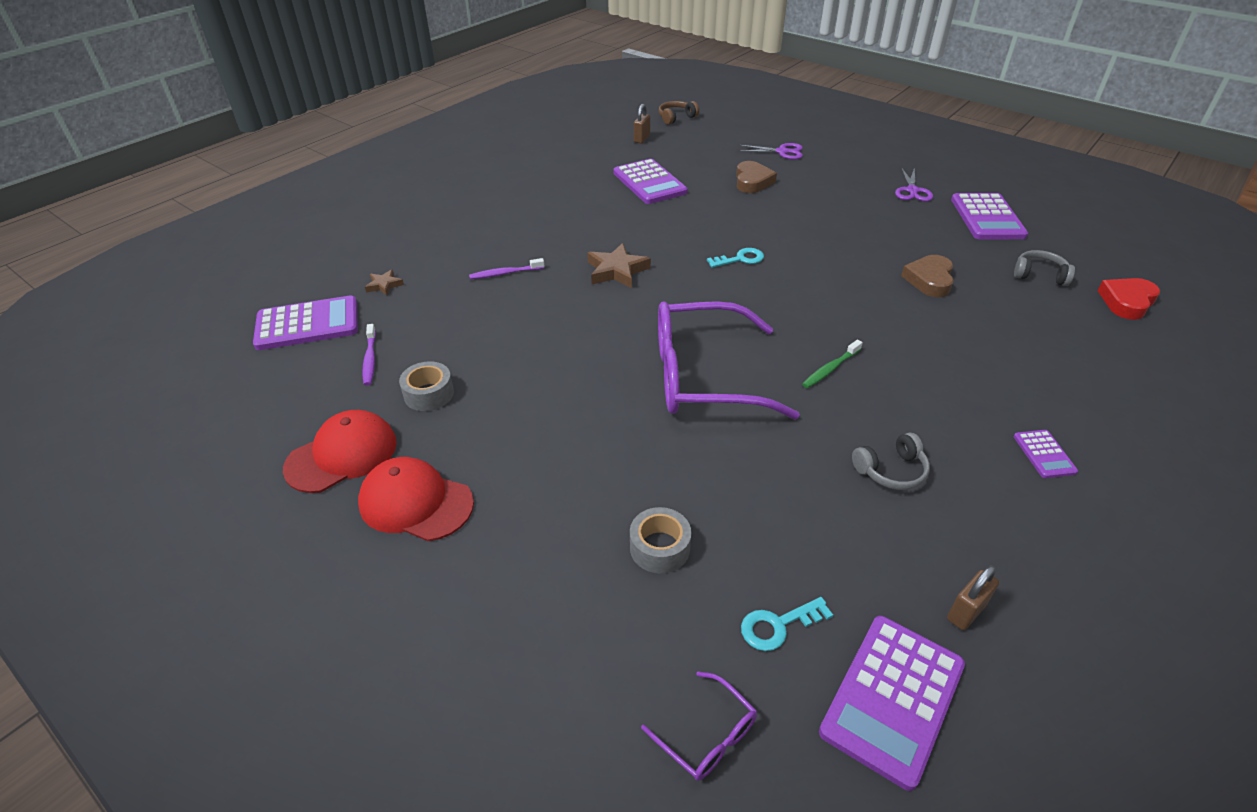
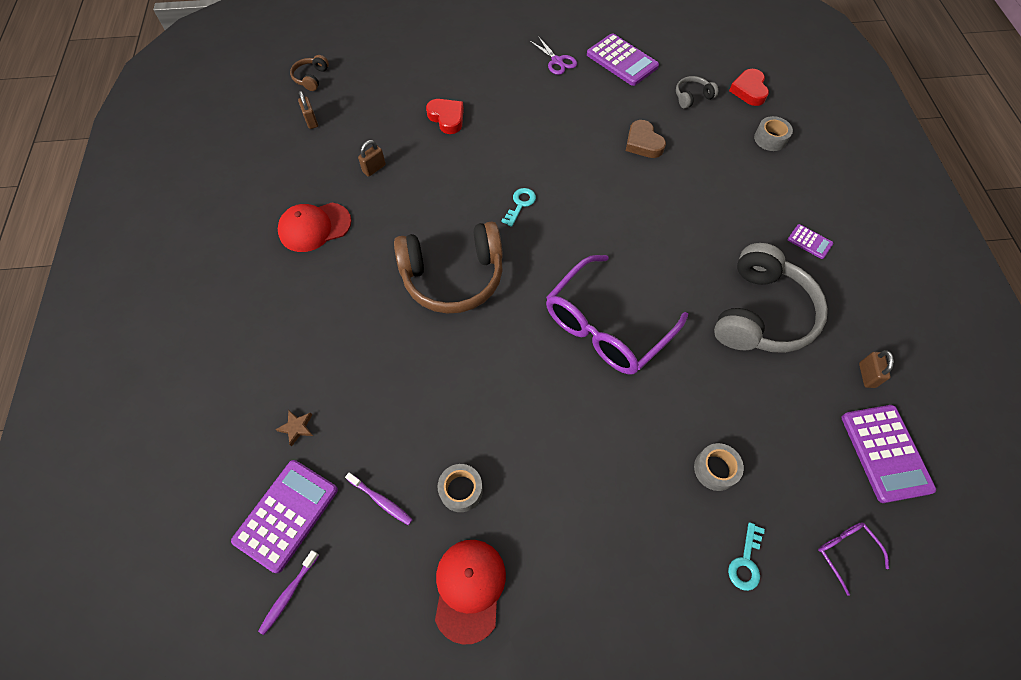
camera: 45 degrees left, 20 degrees up
red cap [358,457,474,541] -> red cap moved to [278,203,351,252]
purple toothbrush [469,258,544,279] -> purple toothbrush moved to [258,550,319,635]
brown star [587,243,651,288] -> brown headphones [394,221,503,313]
purple calculator [613,159,688,204] -> brown padlock [358,140,386,177]
purple glasses [641,671,757,781] -> purple glasses turned 120 degrees counterclockwise [818,522,889,596]
brown heart [736,161,777,193] -> red heart [426,99,464,134]
purple scissors [738,143,803,160] -> none
turquoise key [741,597,833,651] -> turquoise key moved to [728,522,765,591]
green toothbrush [802,339,863,388] -> none
grey headphones [852,432,930,490] -> grey headphones [714,243,828,353], size x2.29
none -> grey tape [754,116,793,151]

